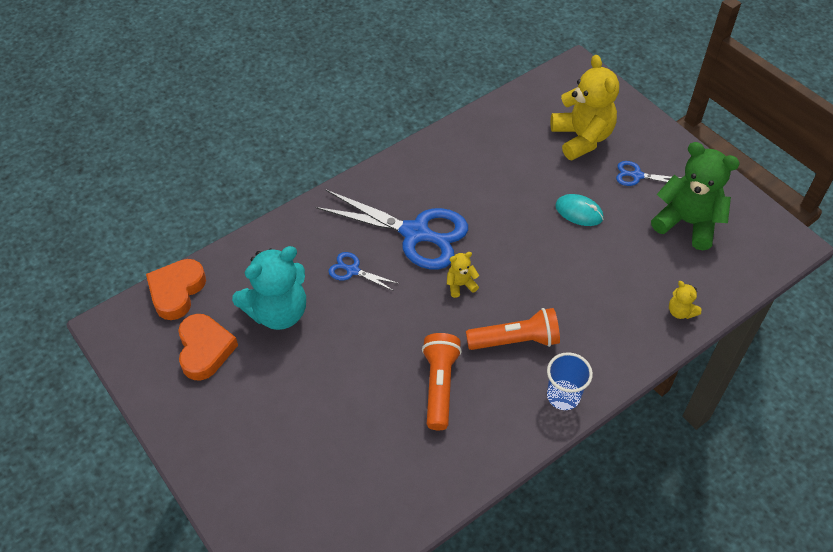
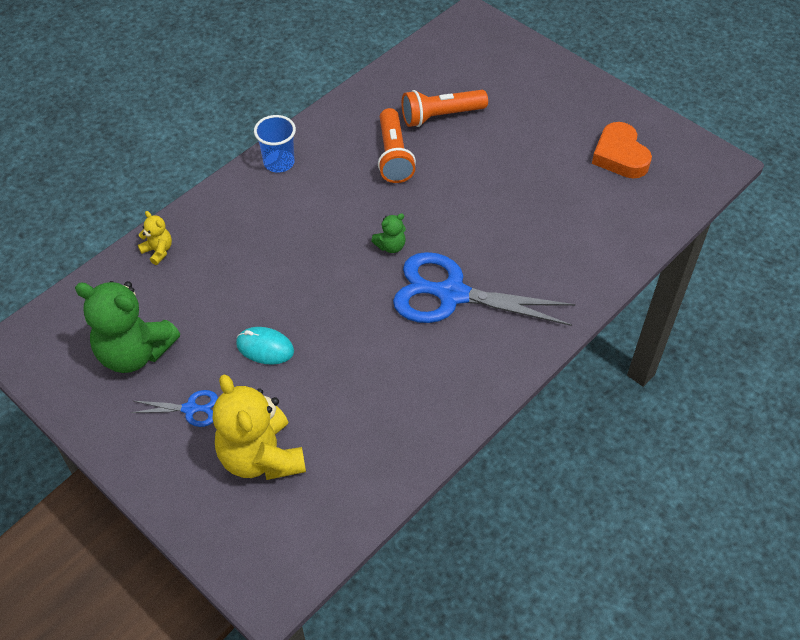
camera: 170 degrees right, 0 degrees up
orange heart [146,259,206,320] -> none
turquoise teddy bear [232,246,306,330] -> none
blue scissors [328,252,399,291] -> none
yellow teddy bear [447,252,479,298] -> green teddy bear [371,213,406,253]
orange flashlight [466,308,560,350] -> orange flashlight moved to [402,90,488,127]

